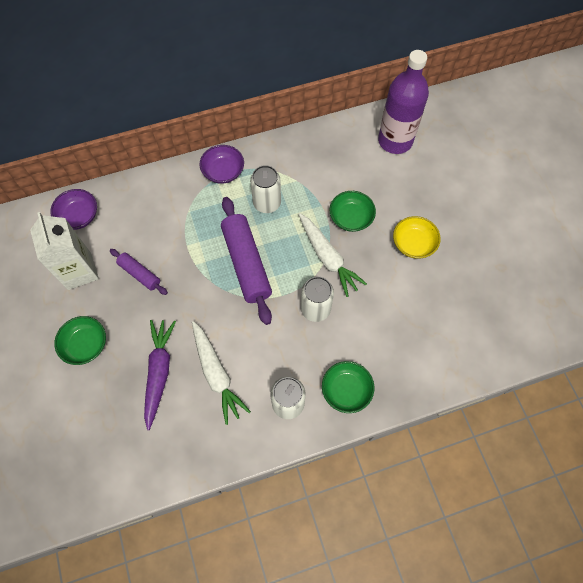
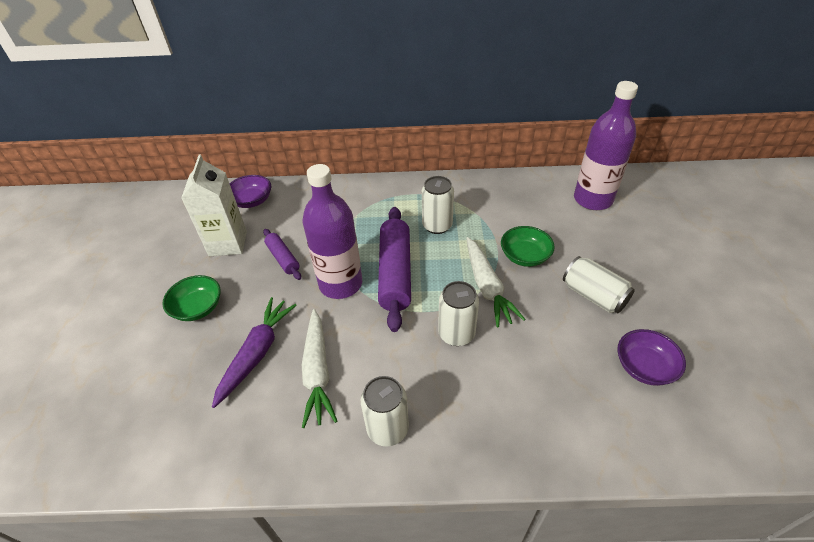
camera: 20 degrees right, 20 degrees down
purple bowl [200,145,244,184] -> purple bowl moved to [617,329,686,386]
green bowl [322,361,374,413] -> none
yellow bowl [393,216,441,259] -> white can [563,256,635,313]
none -> purple bottle [302,164,362,299]

